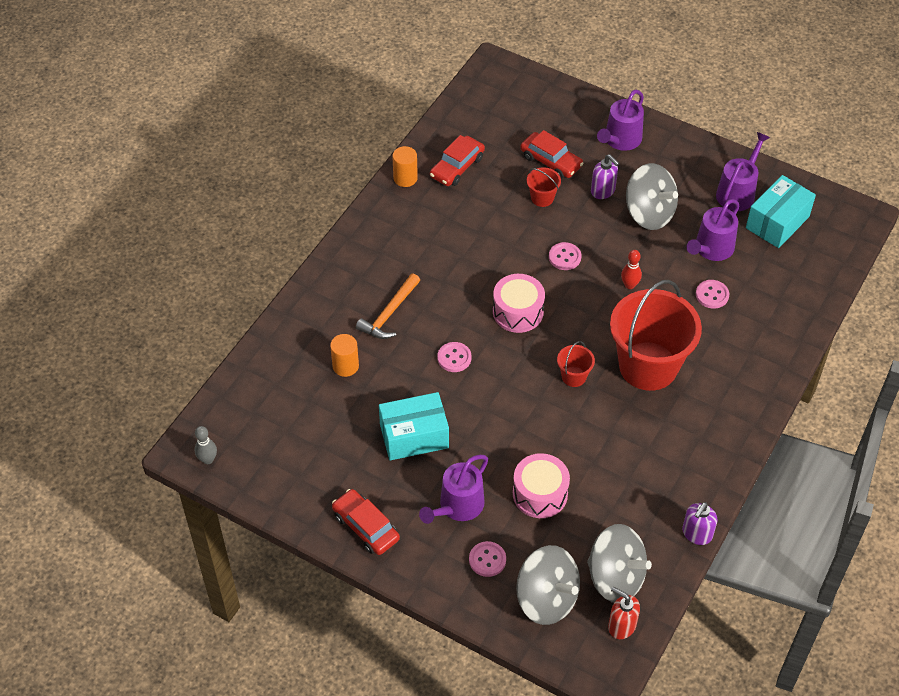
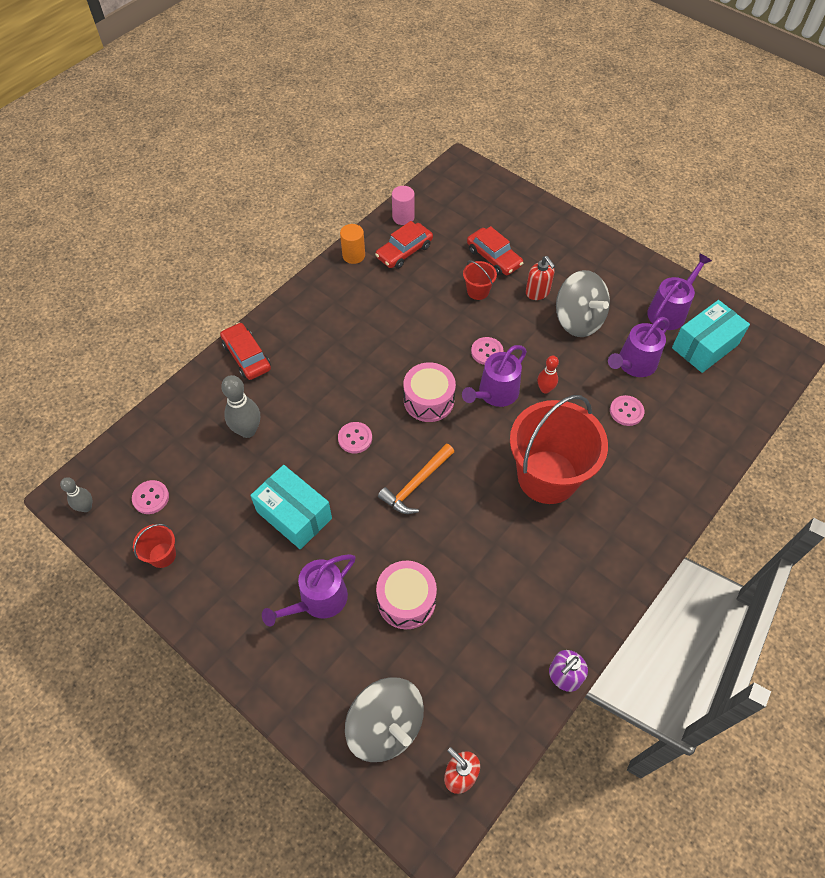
camera: 10 degrees right, 5 degrees up
orange cylinder [330,334,359,377] -> grey bowling pin [221,375,260,438]
red car [332,489,400,555] -> red car moved to [220,322,271,380]
orange hammer [356,273,420,339] -> orange hammer moved to [378,444,454,514]
turquoise box [379,392,449,461] -> turquoise box turned 45 degrees clockwise [250,465,332,550]
pink button [469,541,506,577] -> pink button moved to [132,480,169,514]
red bucket [557,341,595,387] -> red bucket moved to [133,524,176,568]
grey spinning top [587,524,652,603] -> none
purple soap dispenser [591,154,619,199] -> red soap dispenser [526,256,555,300]
purple watering can [597,90,644,151] -> purple watering can moved to [462,345,527,407]
none -> pink cylinder [392,186,415,225]

